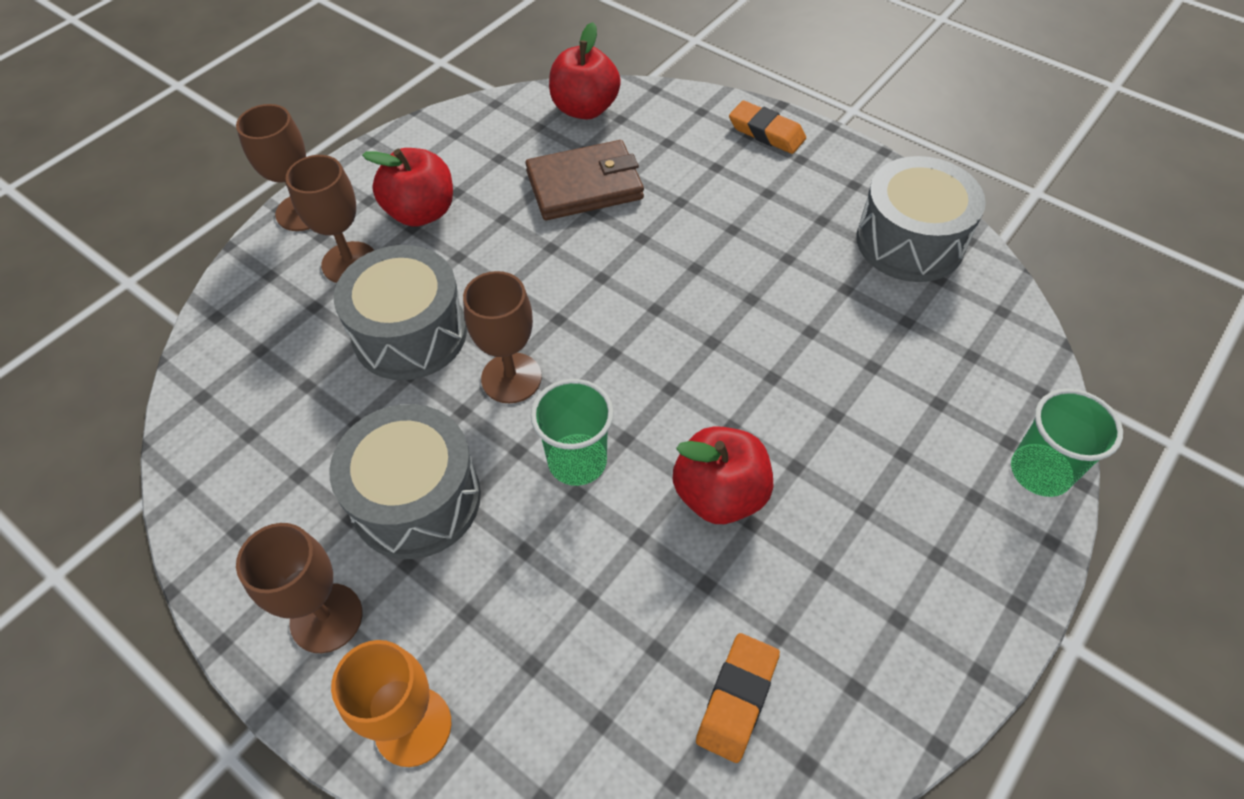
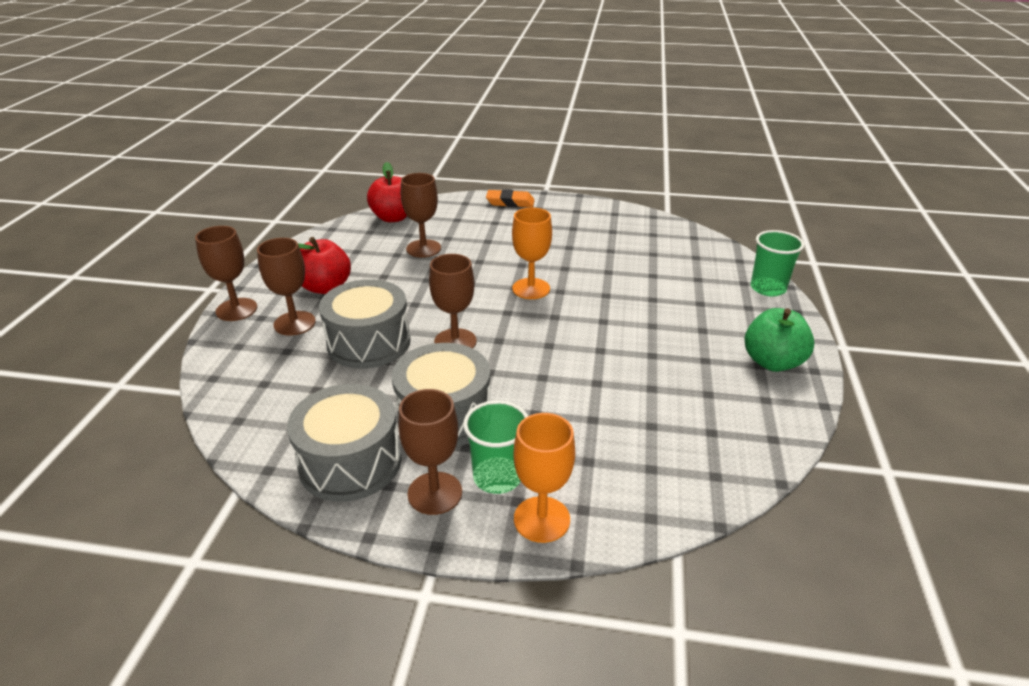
camera: 30 degrees left, 20 degrees down
brown wallet [525,140,644,220] -> brown goblet [401,173,441,258]
green cup [531,379,613,486] -> green cup moved to [463,400,528,494]
red apple [673,426,773,524] -> none
orange eraser [696,633,780,763] -> none
grey drum [856,156,986,282] -> grey drum moved to [287,384,402,502]
none -> orange goblet [512,208,552,299]
none -> green apple [745,308,815,372]

